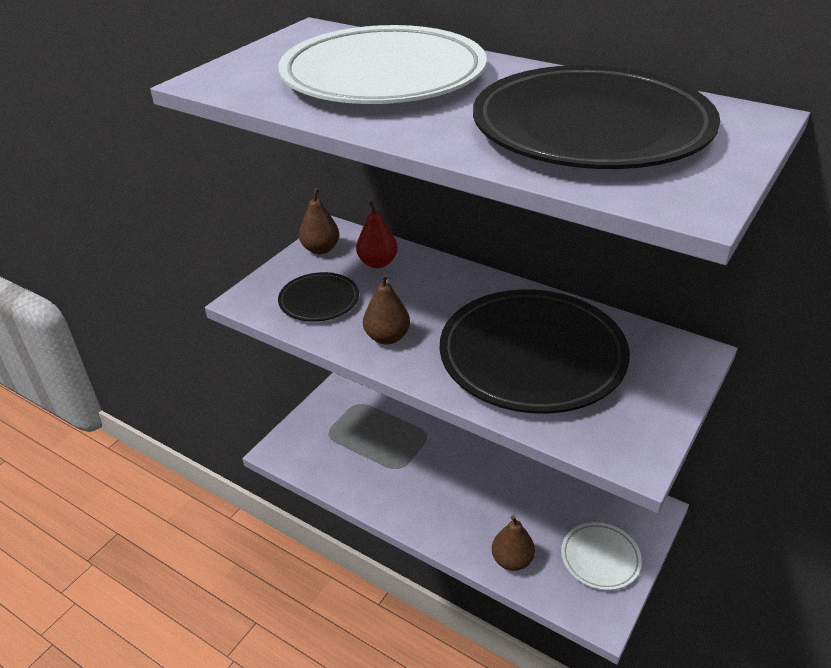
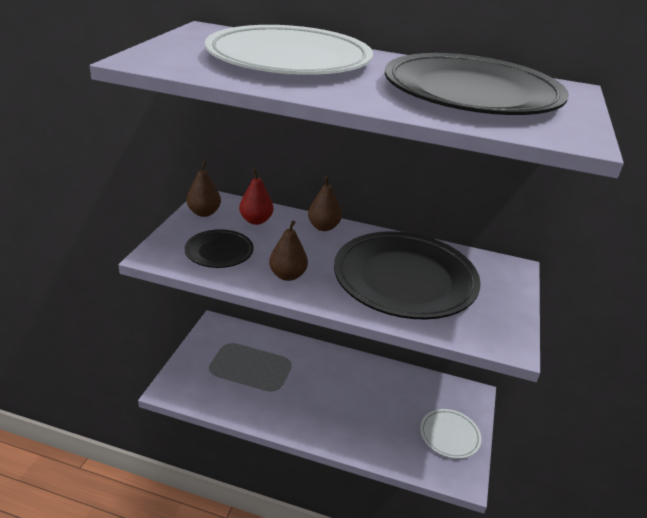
camera: 20 degrees left, 5 degrees down
brown pear [492,515,535,571] -> brown pear moved to [308,176,342,231]

